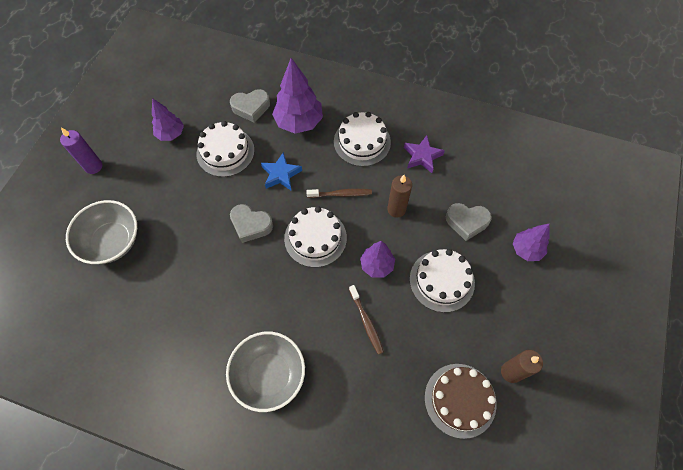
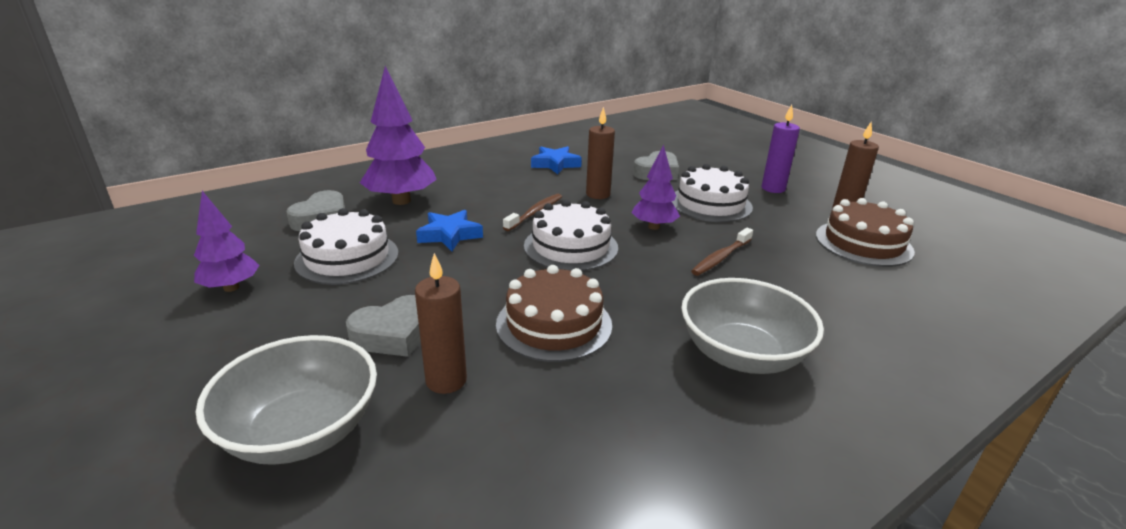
camera: 55 degrees left, 35 degrees down
purple candle [60,128,102,174] -> purple candle moved to [762,105,800,193]
grey heart [230,204,273,243] -> grey heart moved to [346,295,421,357]
white cake [334,112,391,167] -> none
brown toothbrush [349,285,384,355] -> brown toothbrush turned 120 degrees clockwise [691,228,753,276]
purple star [404,135,445,173] -> blue star [531,146,582,174]
purple tree [513,223,550,261] -> none
none -> brown candle [415,253,467,394]
none -> brown cake [496,265,612,362]

